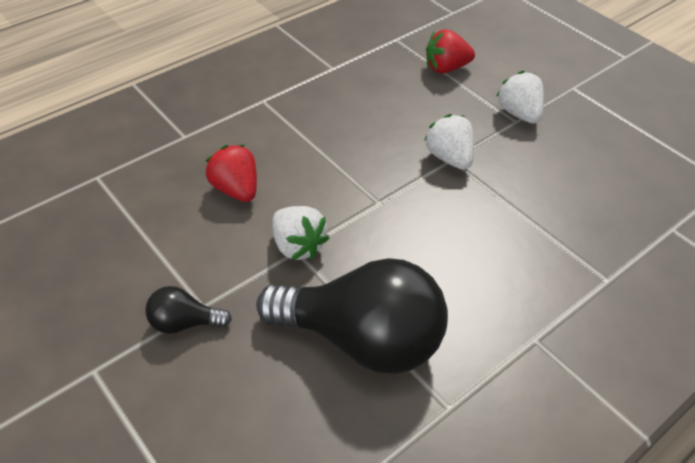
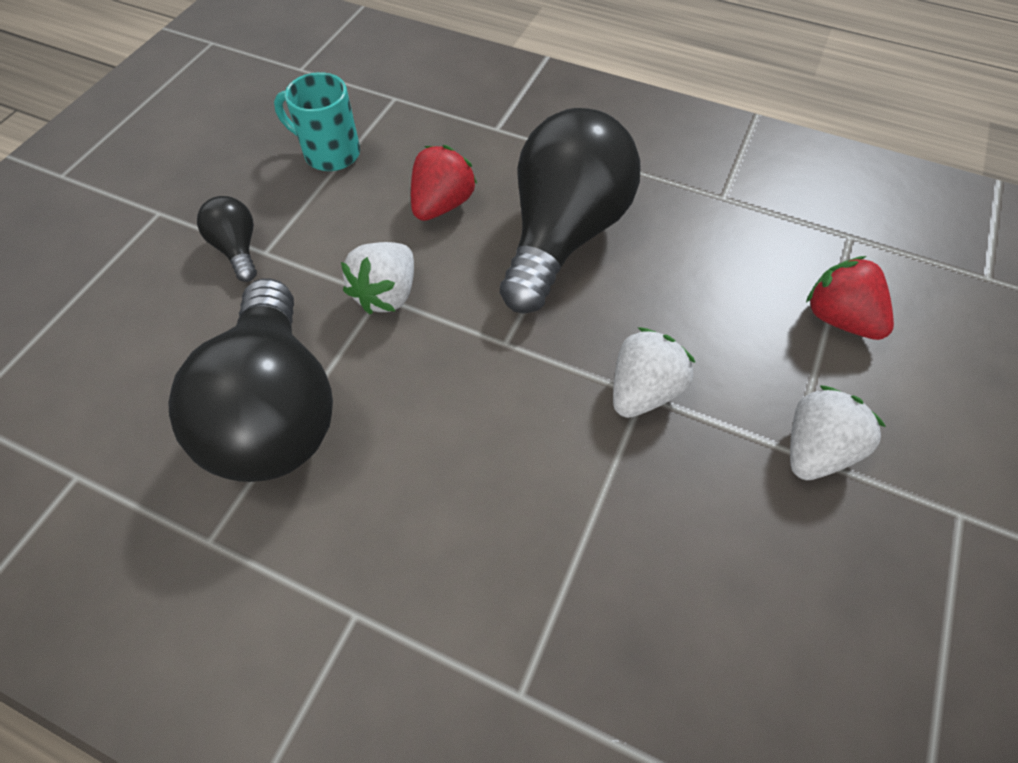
camera: 65 degrees right, 10 degrees up
none -> turquoise mug [274,72,360,171]
none -> black light bulb [500,108,641,314]

